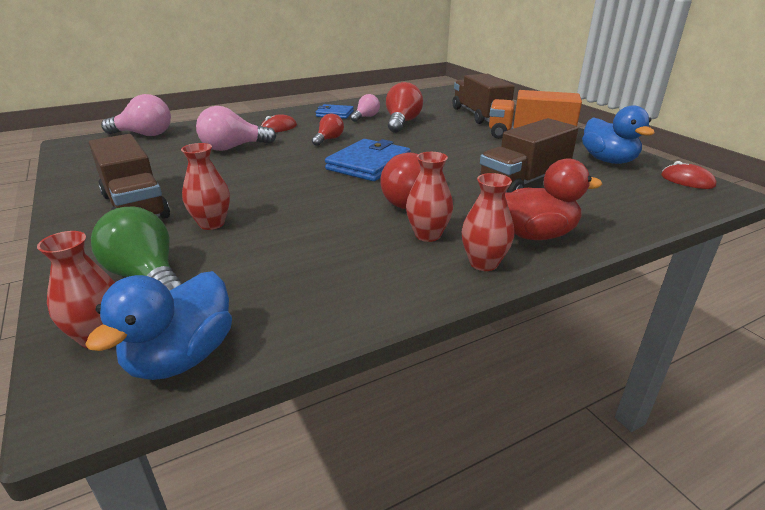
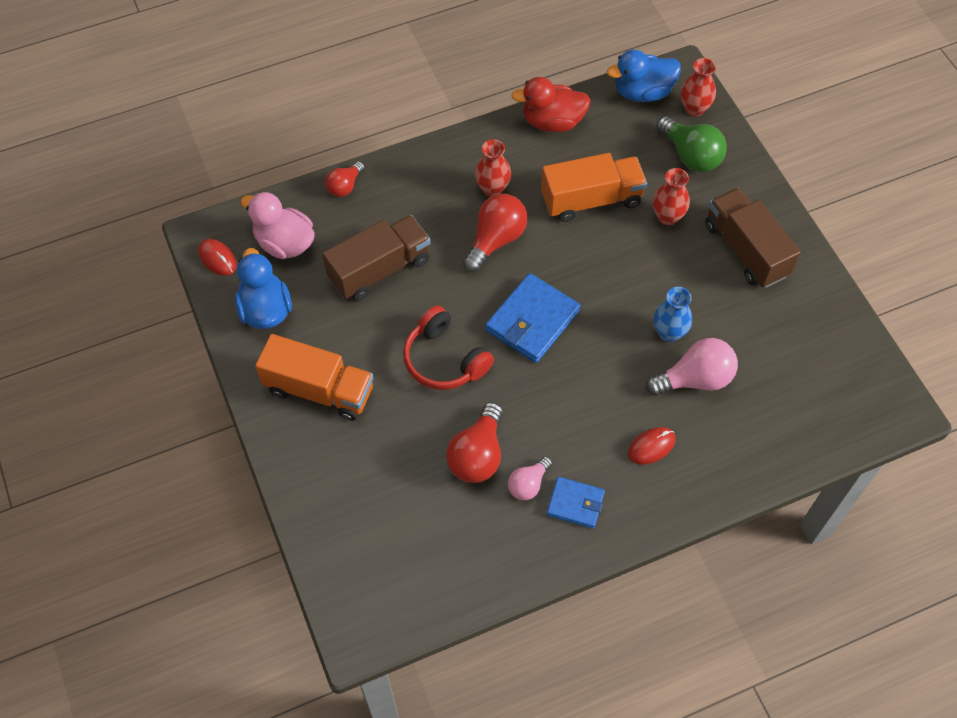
camera: 175 degrees left, 30 degrees up
blue duck [85,271,232,380] -> blue duck turned 135 degrees counterclockwise [607,50,681,102]
pink light bulb [101,94,171,136] -> none
red light bulb [312,113,344,146] -> red light bulb moved to [325,161,365,197]
brown truck [453,74,515,124] -> none
red vase [462,173,514,271] -> none
red duck [505,158,602,240] -> red duck moved to [511,77,591,132]
none -> pink duck [240,192,314,259]
none -> red headphones [403,306,494,390]
none -> orange truck [541,153,647,222]
none -> blue vase [653,287,692,342]

